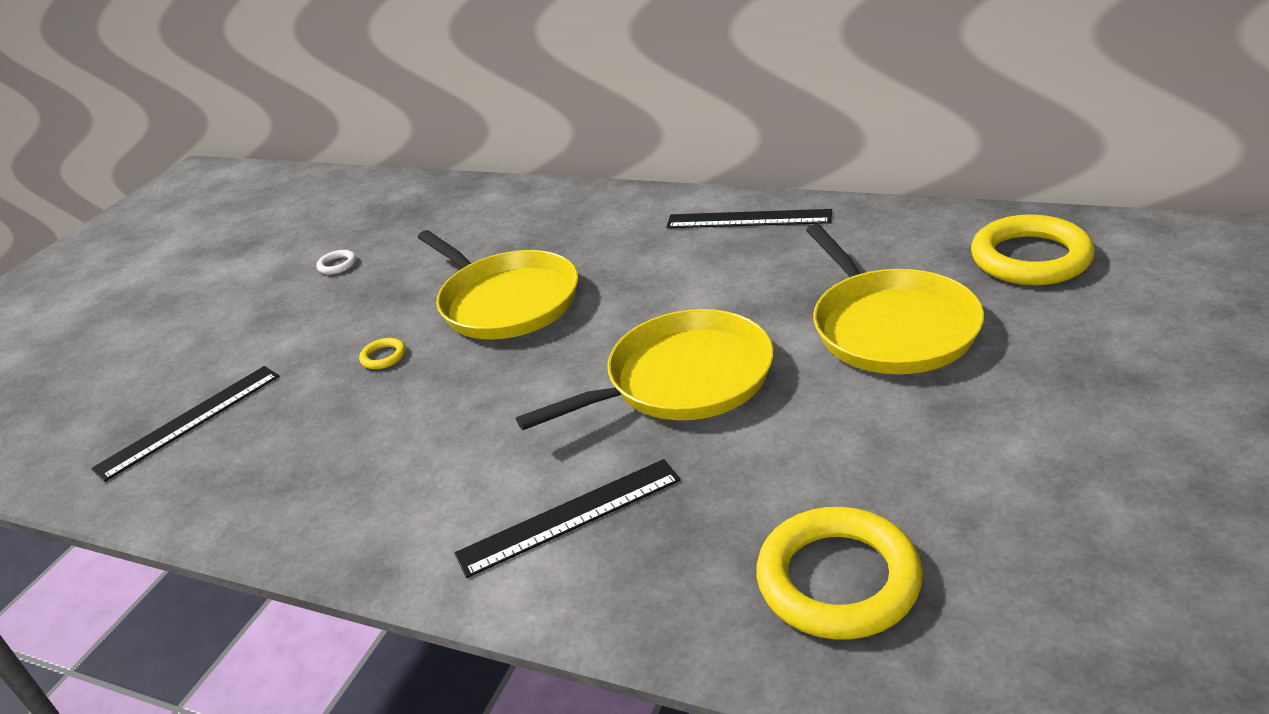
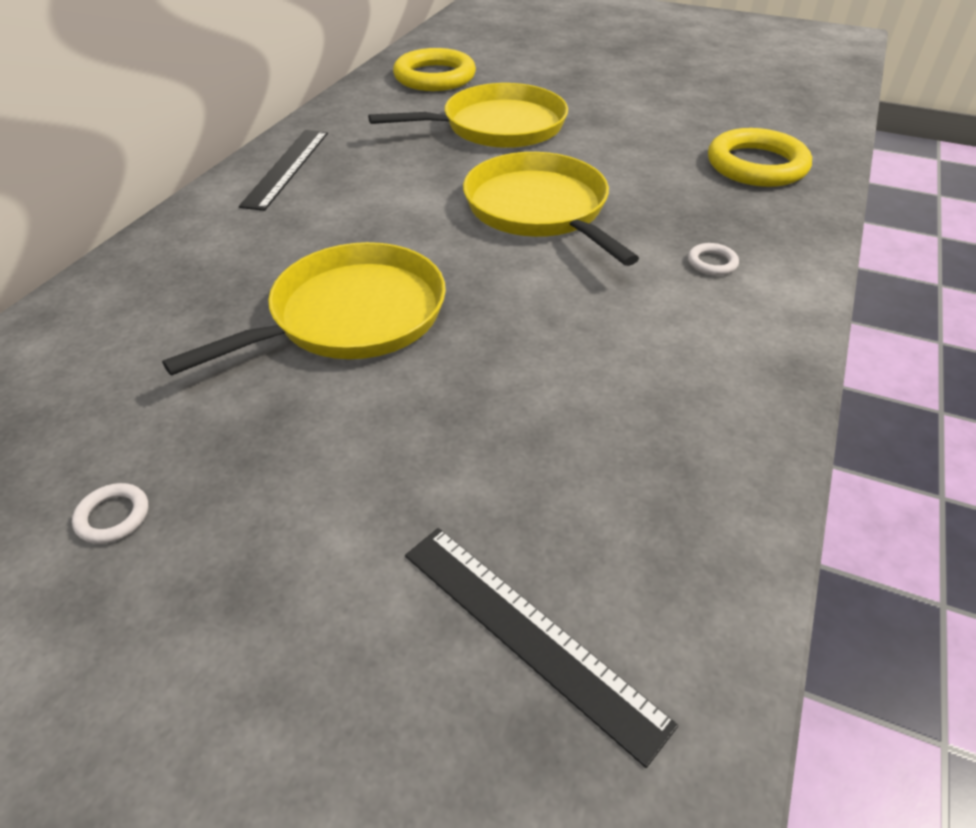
camera: 95 degrees left, 10 degrees up
yellow ring [359,338,406,369] -> none
black ruler [454,459,681,578] -> white ring [688,243,739,276]

